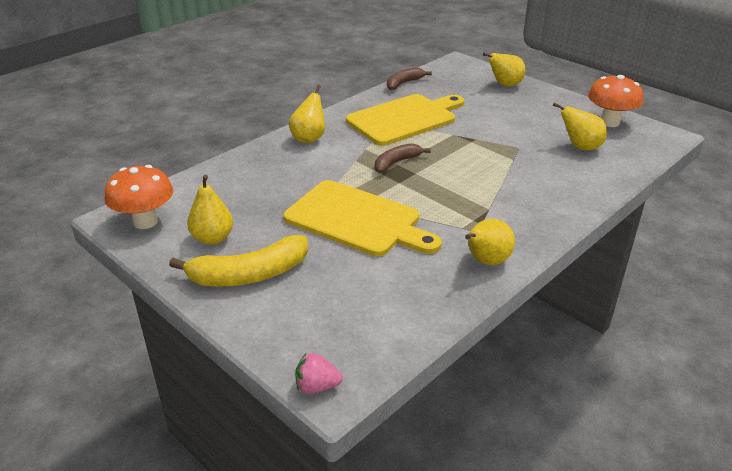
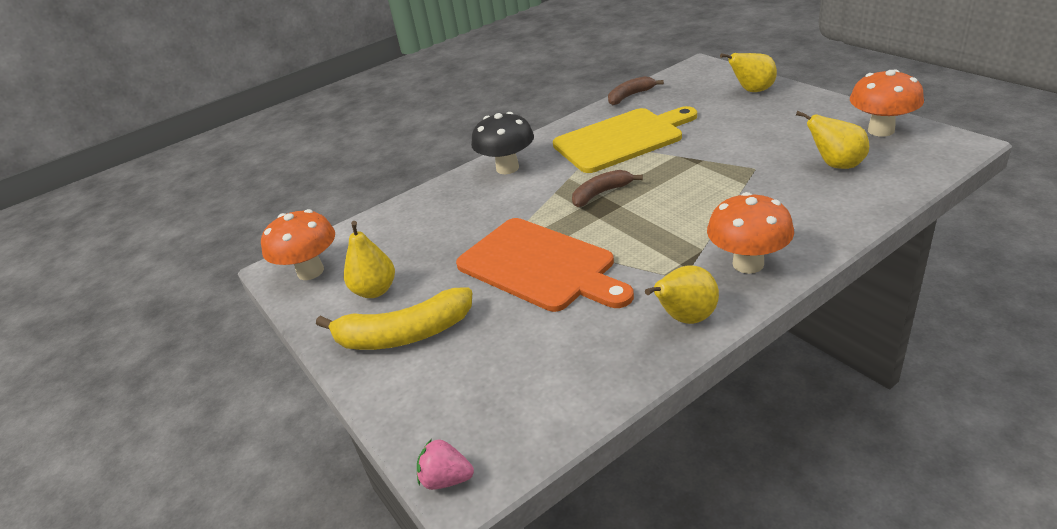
camera: 15 degrees right, 0 degrees up
yellow cutting board [283,180,442,256] -> orange cutting board [456,218,634,312]
yellow pear [289,85,325,143] -> black mushroom [471,112,534,174]
none -> orange mushroom [707,192,794,274]

